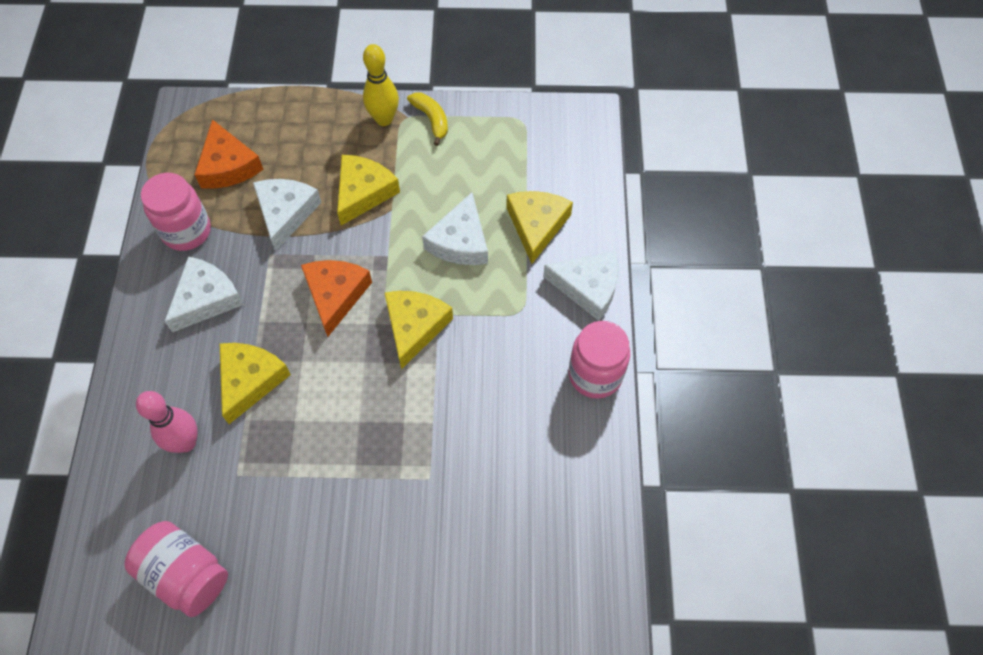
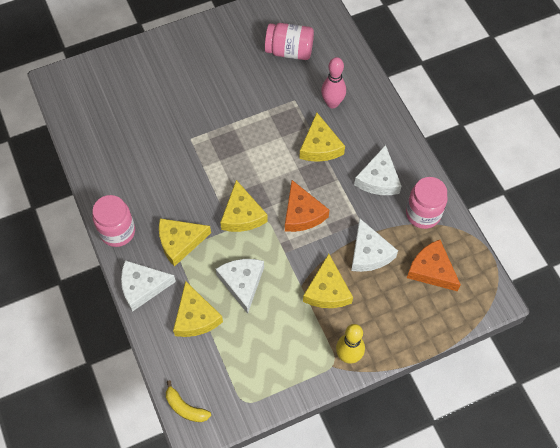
camera: 155 degrees right, 0 degrees up
yellow banana [407,93,448,146] -> yellow banana moved to [166,380,211,422]
none -> yellow cheese [159,218,211,267]

